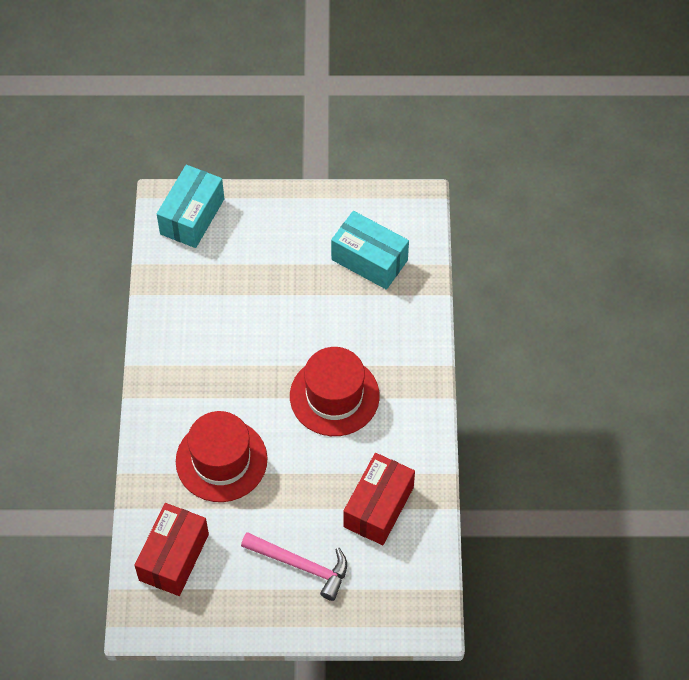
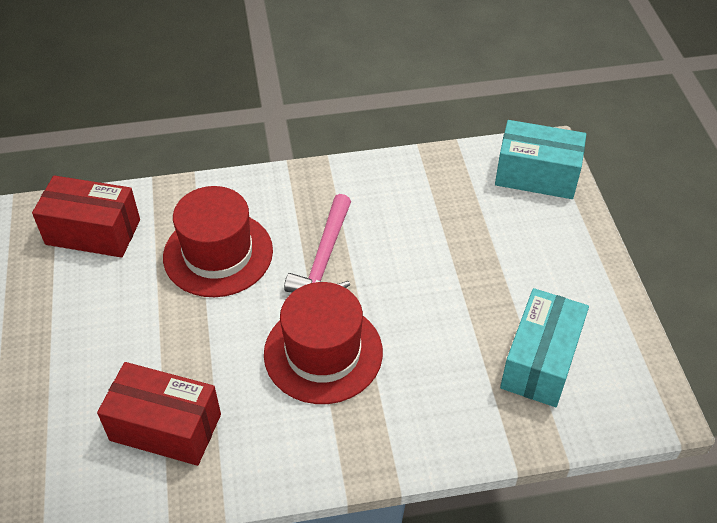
camera: 80 degrees right, 10 degrees down
pink hammer [241,532,347,601] -> pink hammer moved to [284,194,351,292]

